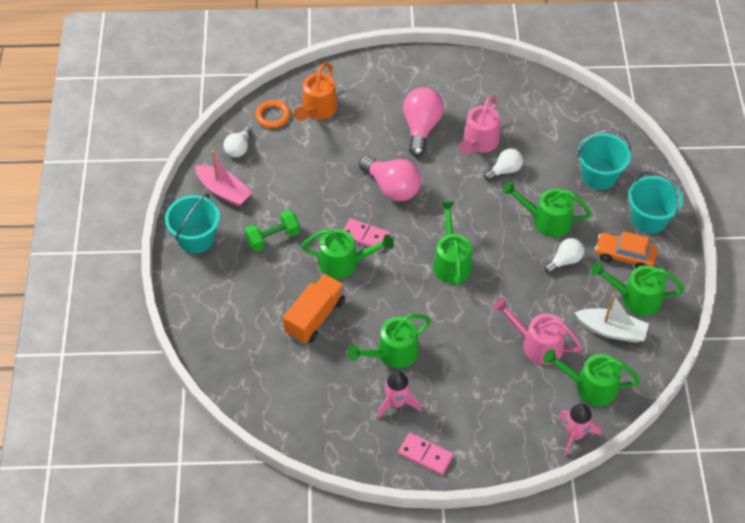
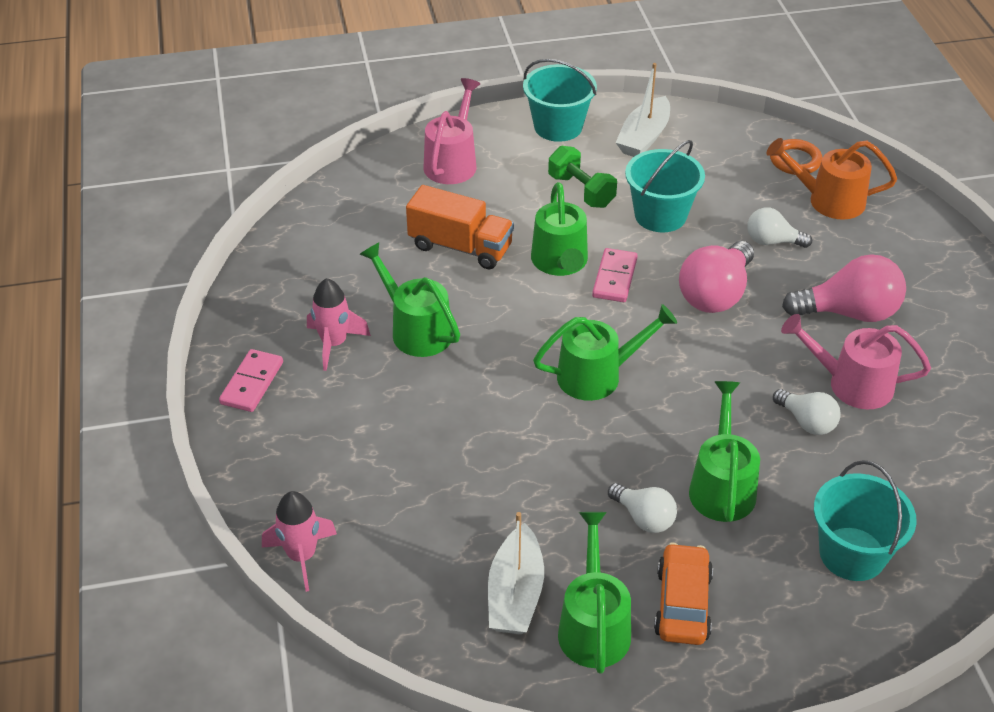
camera: 80 degrees right, 10 degrees down
pink boat [195,150,253,207] -> white boat [616,63,670,157]
white light bulb [223,127,252,158] -> white light bulb moved to [747,207,812,248]
pink watering can [493,298,582,365] -> pink watering can moved to [424,78,480,184]
green watering can [543,349,641,406] -> none
turquoise bucket [628,170,683,234] -> turquoise bucket moved to [625,140,705,232]

